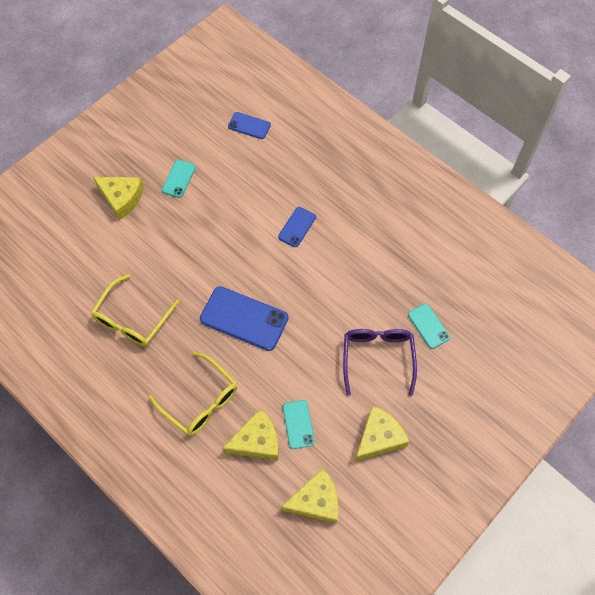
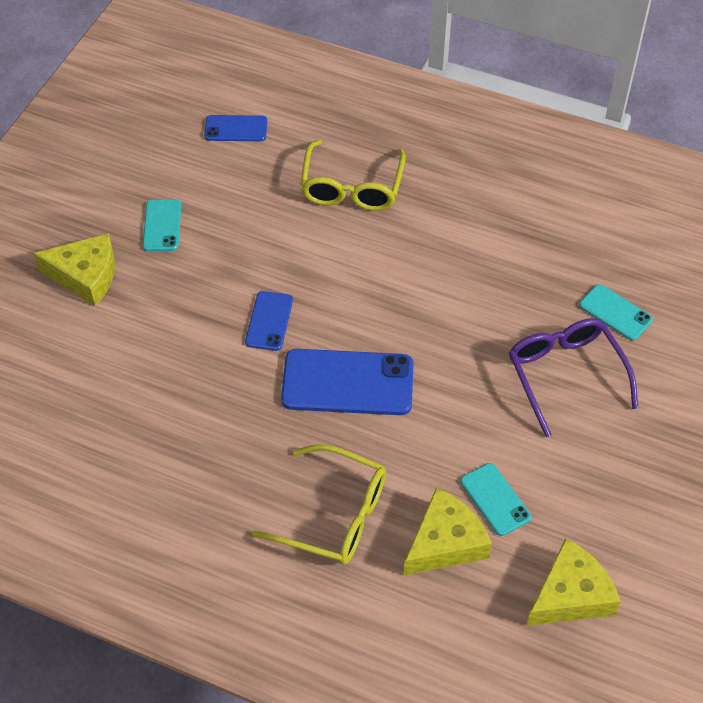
camera: 20 degrees left, 10 degrees down
yellow glasses [91,274,180,347] -> yellow glasses moved to [300,140,406,211]
blue phone [278,207,316,247] -> blue phone moved to [245,291,293,351]
yellow cheese [355,405,409,461] -> none

